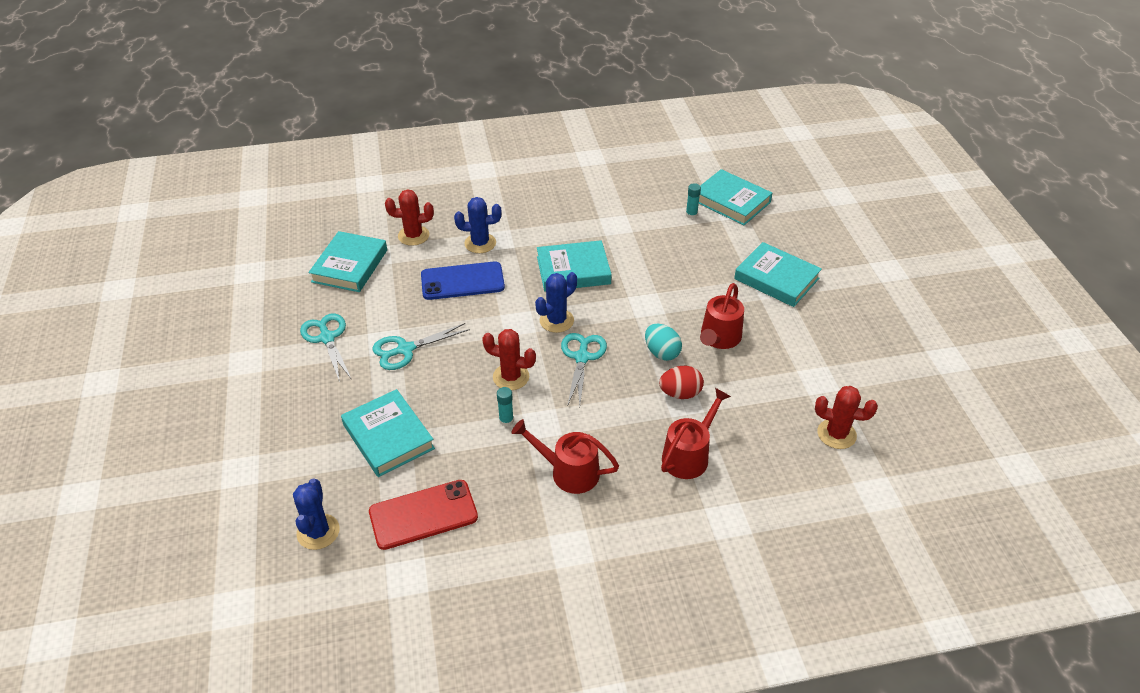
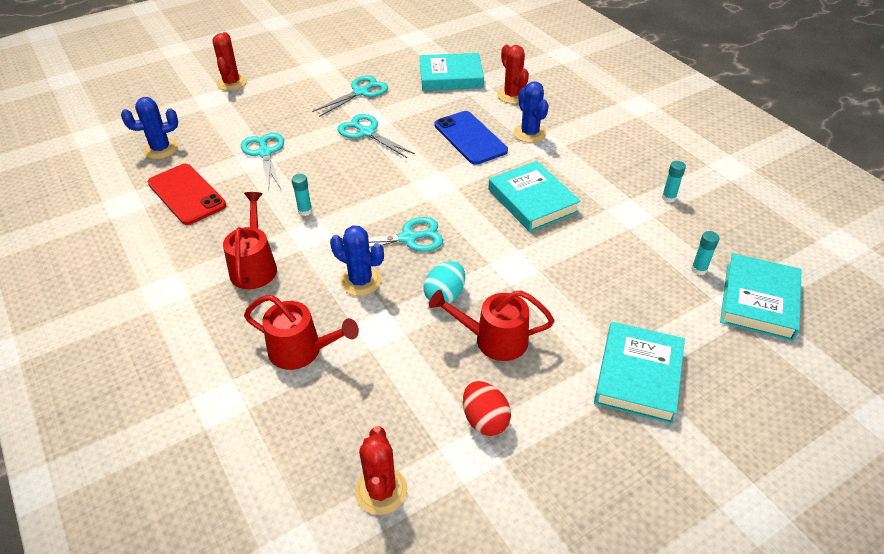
camera: 70 degrees right, 0 degrees up
turquoise book [341,389,435,477] -> turquoise scissors [241,133,284,189]
red cactus [482,329,536,390] -> red cactus moved to [213,32,247,91]
blue cactus [535,272,577,333] -> blue cactus moved to [330,225,384,296]
red egg [659,366,704,399] -> red egg moved to [463,381,511,436]
none -> turquoise glue stick [662,161,686,203]

